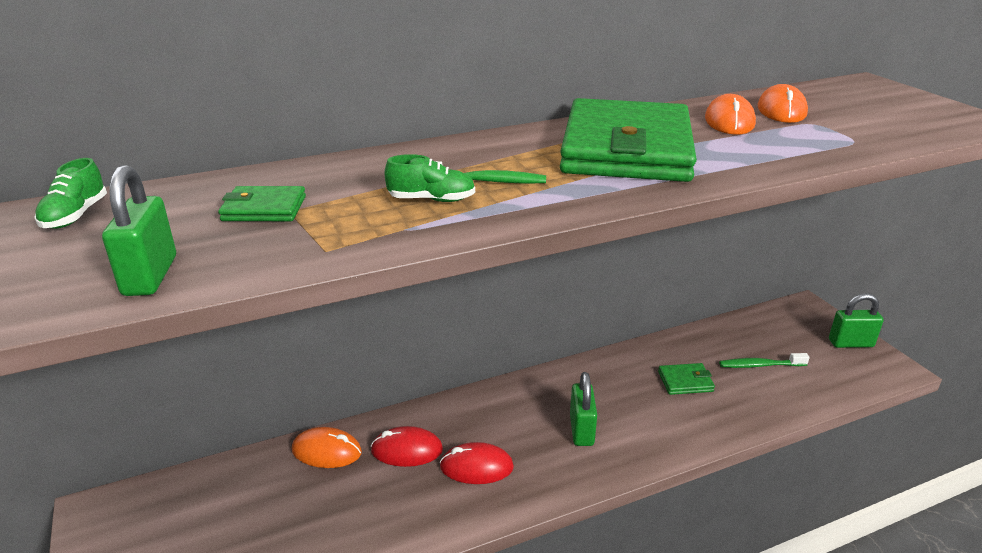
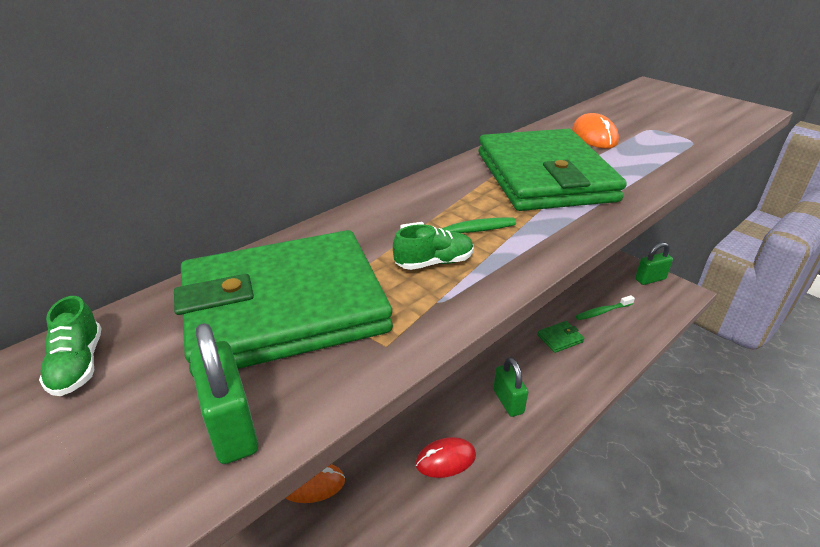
camera: 20 degrees left, 5 degrees up
green wallet [218,186,306,221] -> green wallet [174,230,393,377], size x2.49
red mouse [371,426,443,467] -> none
orange mouse [757,84,808,123] -> none

